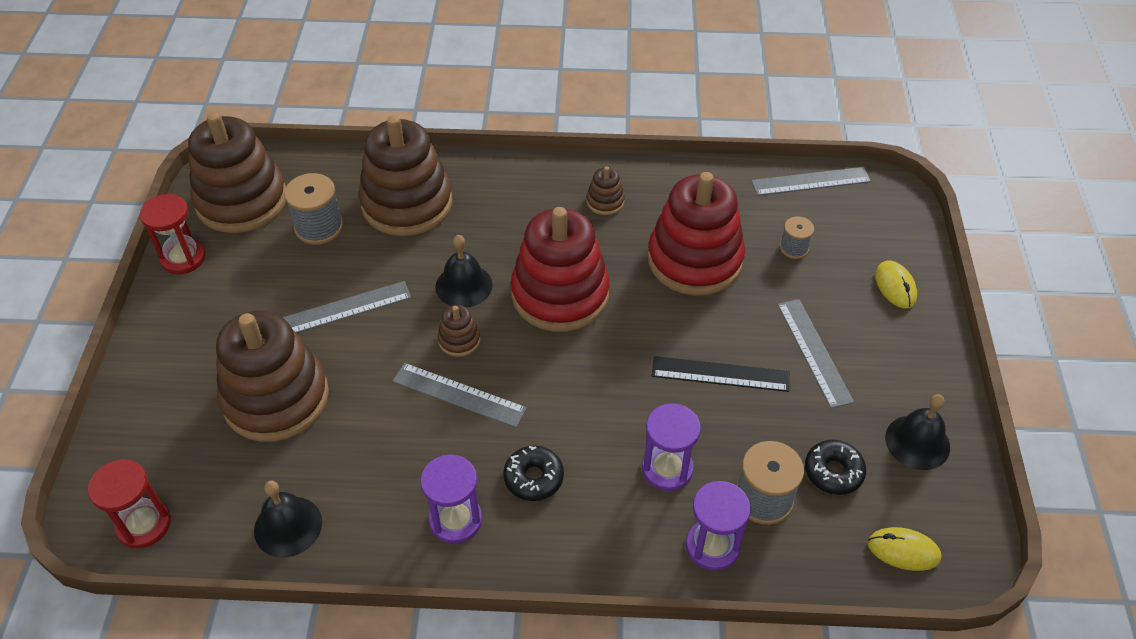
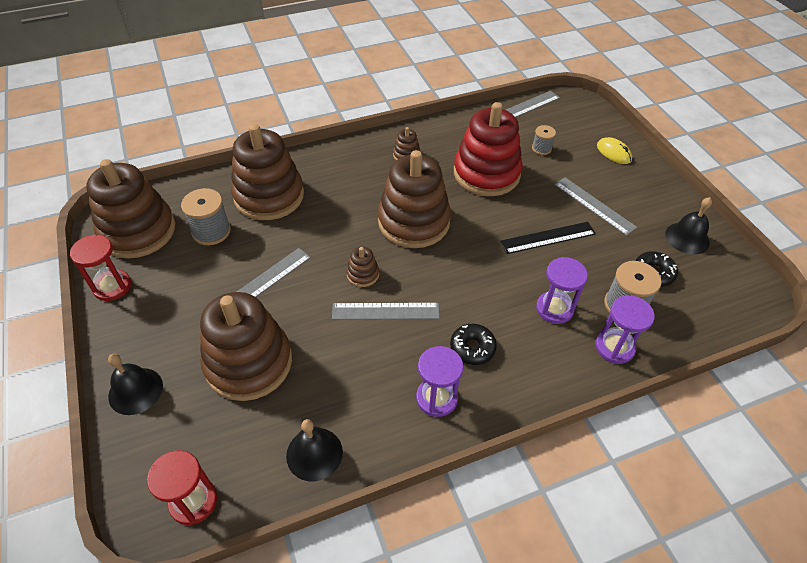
camera: 25 degrees left, 0 degrees up
black bell [435,235,493,308] -> black bell moved to [108,354,163,415]
red stacking toy [511,207,610,332] -> brown stacking toy [378,150,451,248]
yellow mouse [868,527,941,571] -> none

